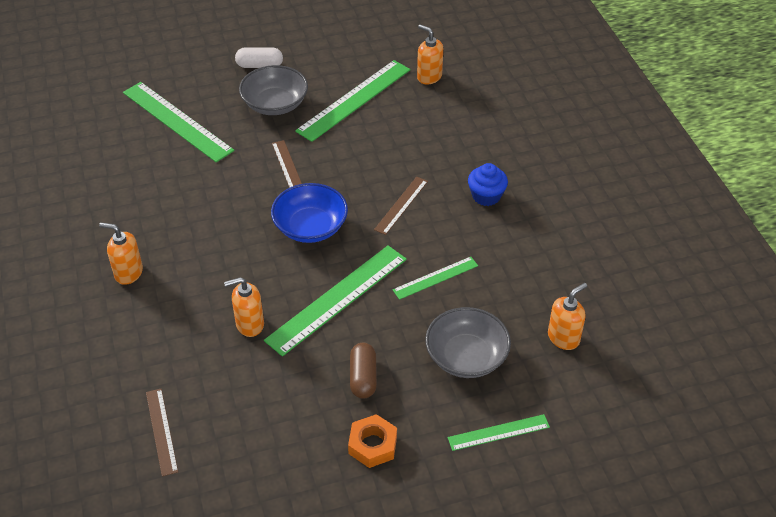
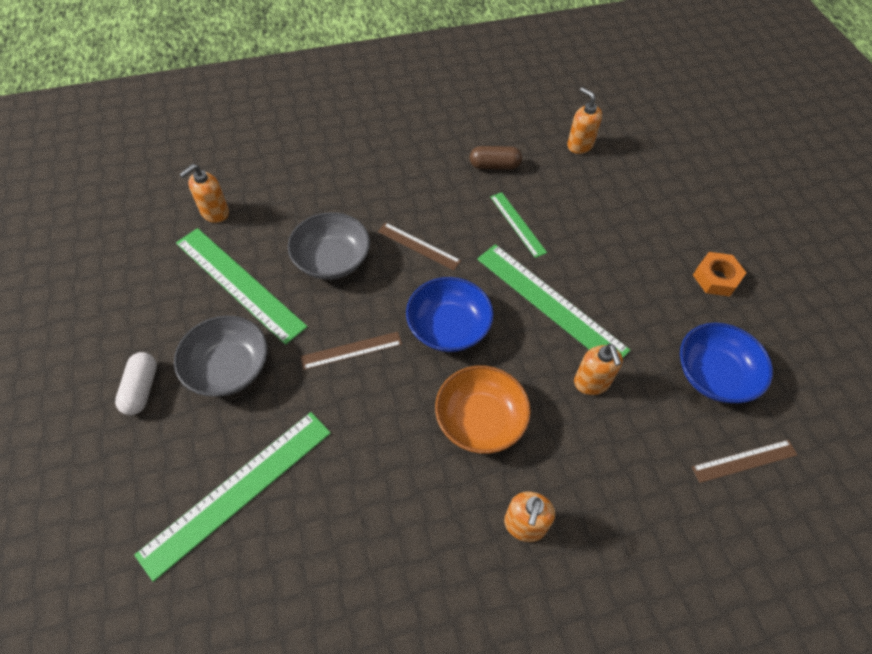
camera: 90 degrees left, 10 degrees up
brown capsule [350,343,377,399] -> brown capsule moved to [470,146,522,169]
grey bowl [425,307,511,378] -> grey bowl moved to [288,212,370,280]
green ruler [448,414,550,451] -> none
blue cupcake [468,163,508,206] -> none
none -> orange bowl [435,365,531,454]
none -> blue bowl [680,323,773,403]

